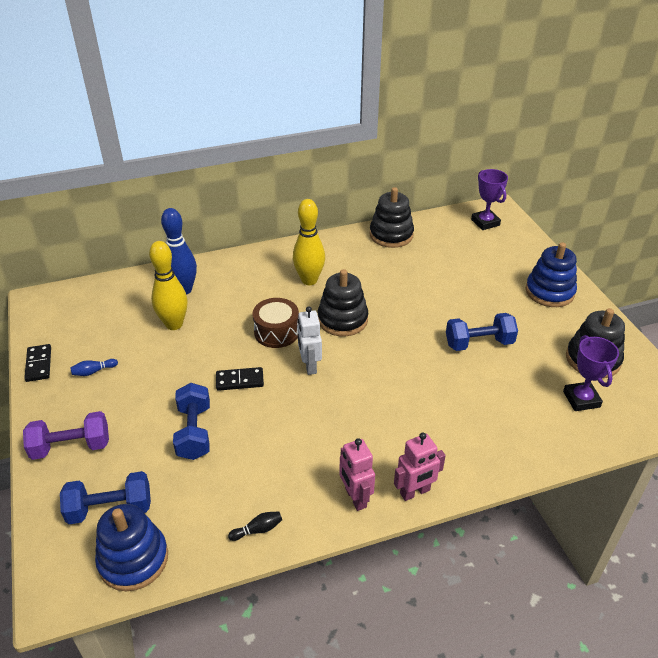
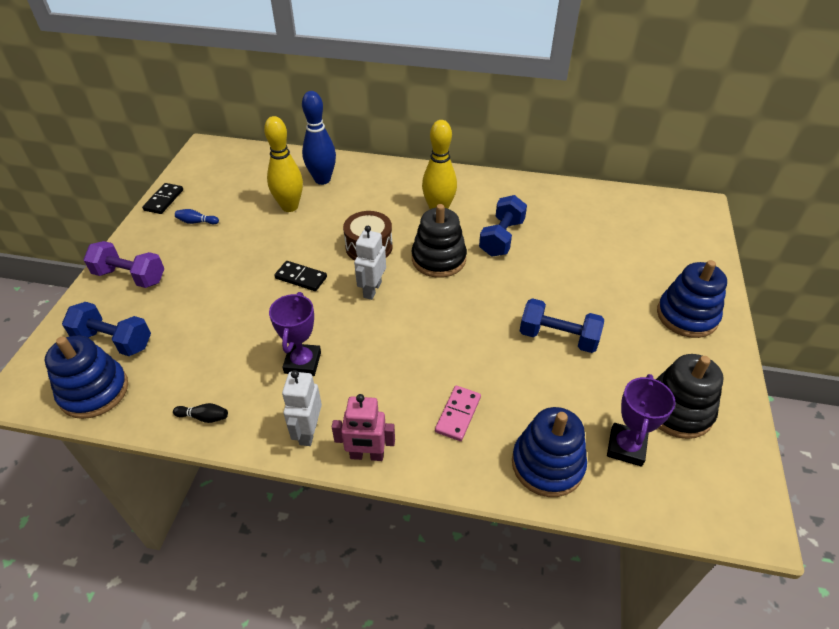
camera: 30 degrees right, 5 degrees up
blue dumbbell [173,383,210,460] -> blue dumbbell moved to [479,195,527,257]
pink robot [339,438,375,511] -> white robot [282,370,322,446]
black stacking toy [370,187,414,248] -> none
purple trophy [471,169,508,230] -> purple trophy moved to [269,292,321,376]
none -> pink domino [435,386,481,441]
none -> blue stacking toy [512,407,587,497]

